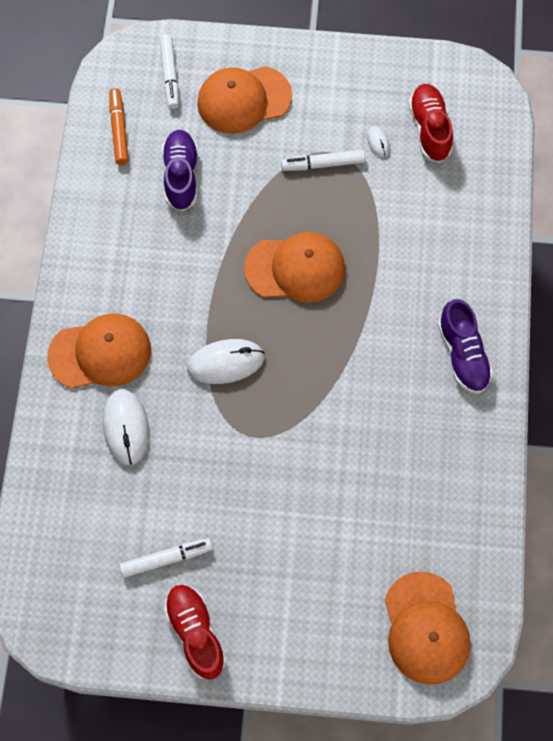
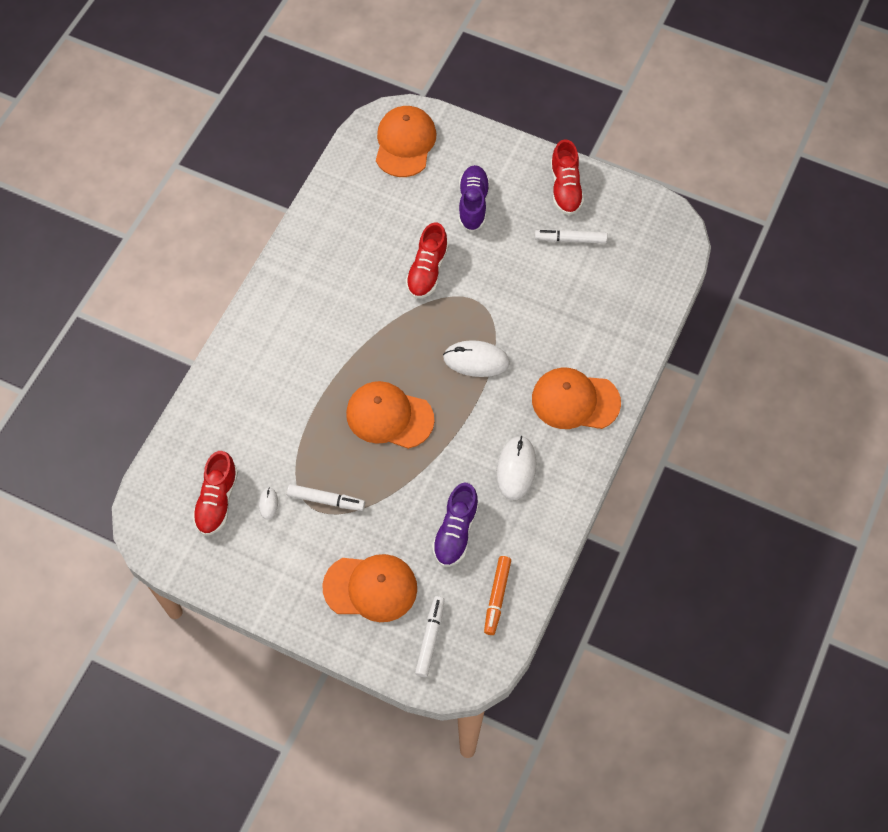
camera: 160 degrees left, 5 degrees down
white mouse [103,389,149,465] -> white mouse moved to [496,436,536,500]
purple shoe [438,299,493,394] -> purple shoe moved to [459,165,490,232]
none -> red shoe [406,223,449,299]

